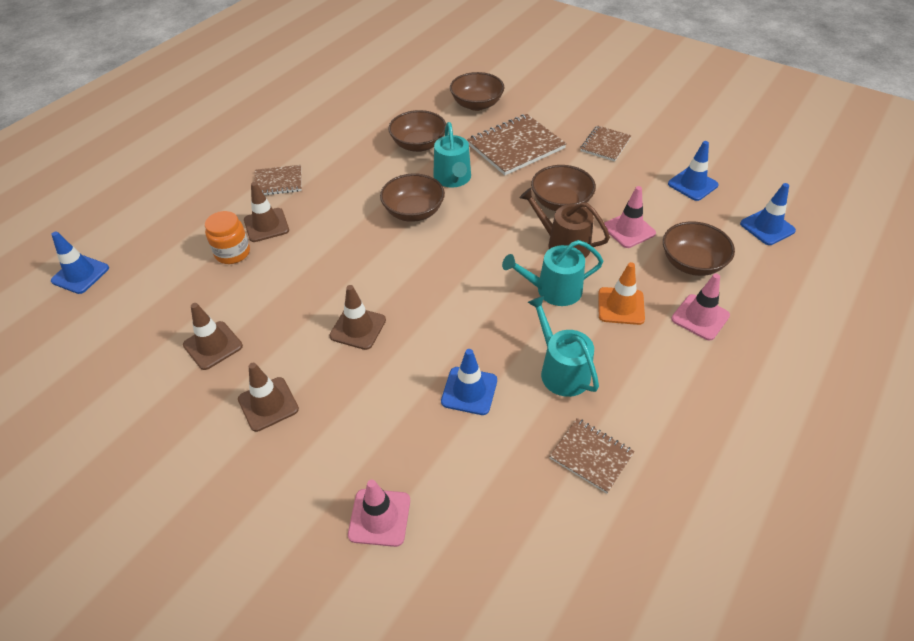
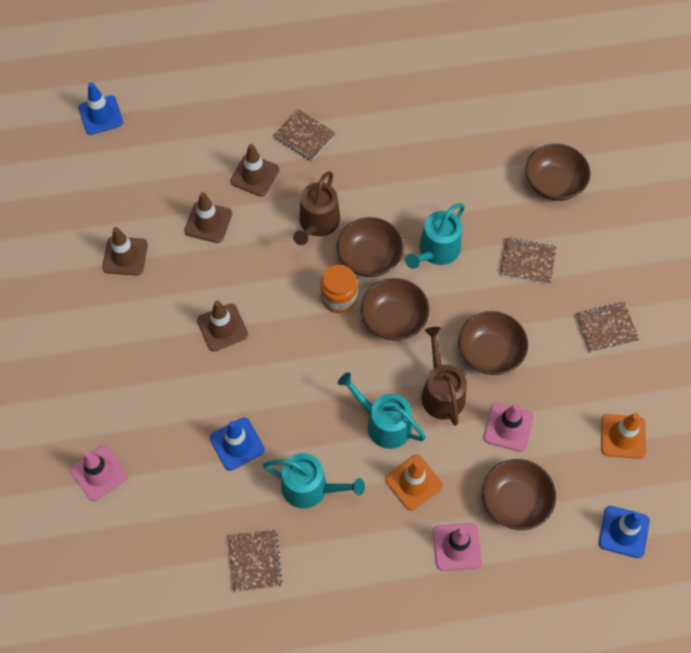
camera: 45 degrees right, 15 degrees up
orange jar [205,211,250,264] -> orange jar moved to [320,265,357,313]
brown traffic cone [238,363,299,432] -> brown traffic cone moved to [184,192,232,243]
brown bowl [389,110,446,152] -> brown bowl moved to [361,278,430,341]
brown notebook [467,114,567,175] -> brown notebook [500,237,557,284], size x0.58
turquoise watering can [528,296,599,397] -> turquoise watering can turned 90 degrees clockwise [263,453,365,508]
blue traffic cone [668,141,718,201] -> orange traffic cone [601,413,646,459]
none -> brown watering can [293,171,340,245]

